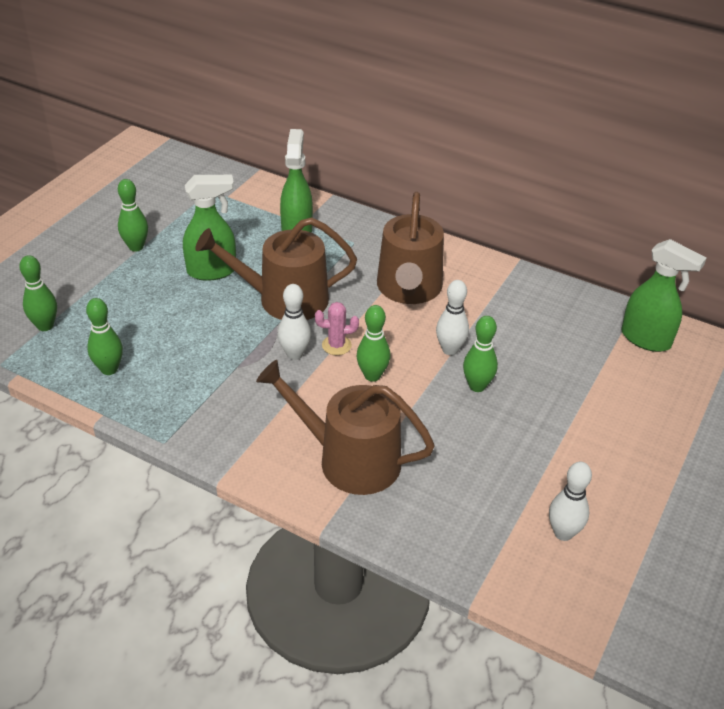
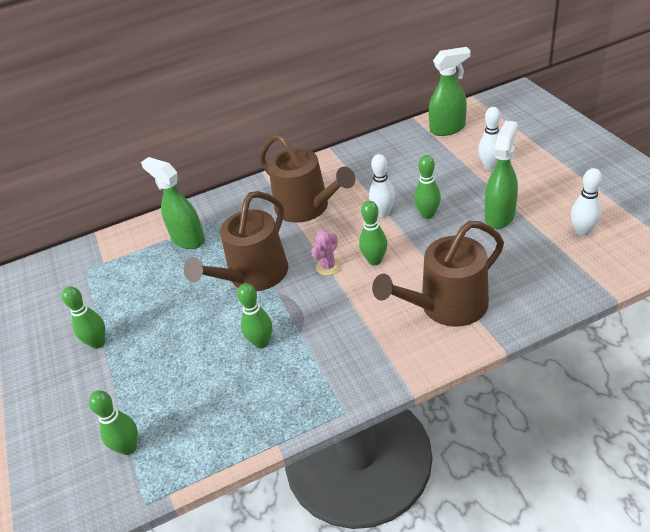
camera: 45 degrees left, 0 degrees up
green bowling pin [86,298,123,375] -> green bowling pin moved to [237,283,272,349]
green spray bottle [183,175,236,281] -> green spray bottle moved to [485,121,518,229]
white bowling pin [278,284,311,360] -> white bowling pin moved to [478,107,501,170]

